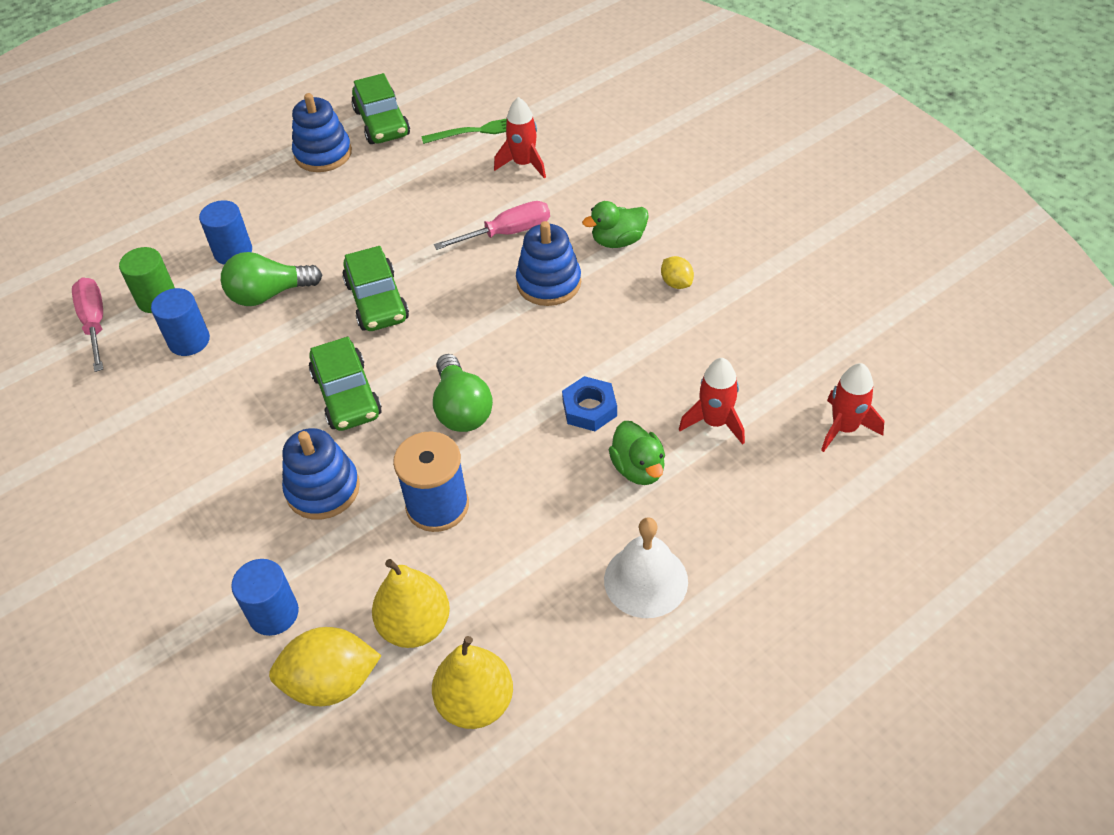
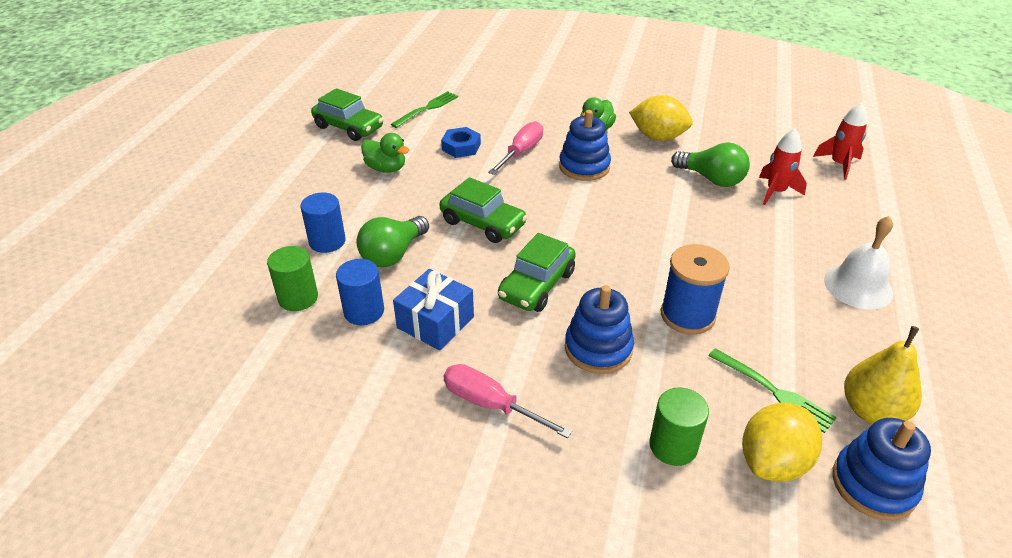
camera: 40 degrees left, 10 degrees down
pink screwdriver [72,278,103,372] -> pink screwdriver moved to [444,364,572,438]
blue cylinder [231,559,299,636] -> green cylinder [649,387,709,466]
blue stacking toy [292,93,352,172] -> blue stacking toy moved to [832,418,931,520]
green car [309,337,382,431] -> green car turned 90 degrees clockwise [498,233,576,312]
yellow pear [372,559,450,648] -> green fork [708,348,837,433]
green light bulb [433,354,493,432] -> green light bulb moved to [671,142,750,187]
red rocket [494,97,546,178] -> none
blue nut [562,376,617,431] -> blue nut moved to [441,127,481,158]
green duck [609,421,665,485] -> green duck moved to [361,133,409,173]
yellow lemon [661,256,694,289] -> yellow lemon [629,95,693,141], size x1.93
none -> blue gift [393,269,474,351]

